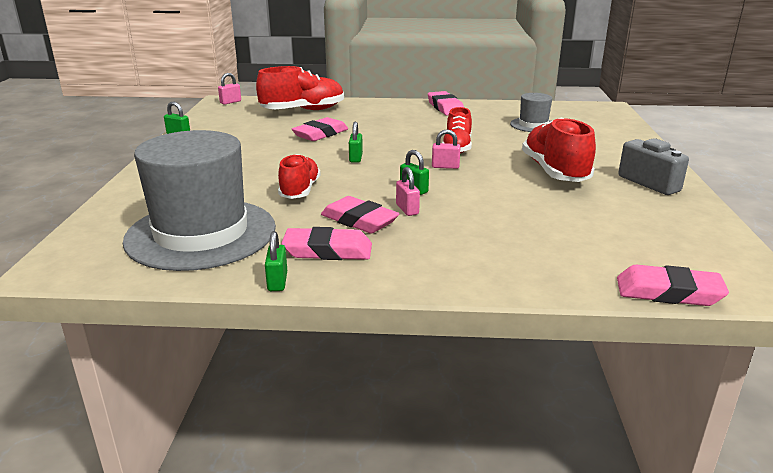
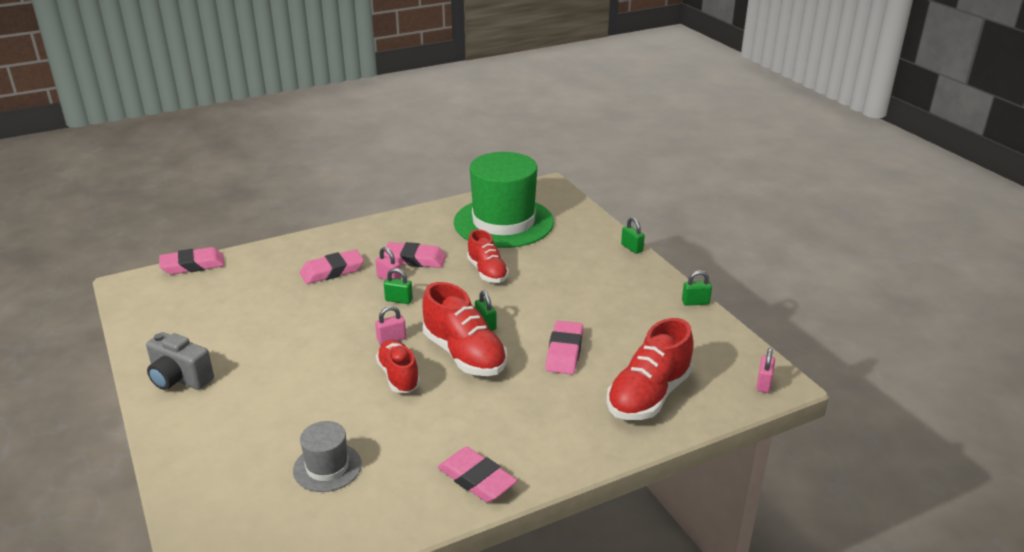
camera: 150 degrees right, 5 degrees up
grey hat [123,130,276,271] -> green hat [454,152,554,248]
green padlock [265,231,287,291] -> green padlock moved to [621,217,645,254]
pink eraser [281,227,372,260] -> pink eraser moved to [300,250,364,284]
red shoe [522,117,596,182] -> red shoe moved to [423,282,507,376]

